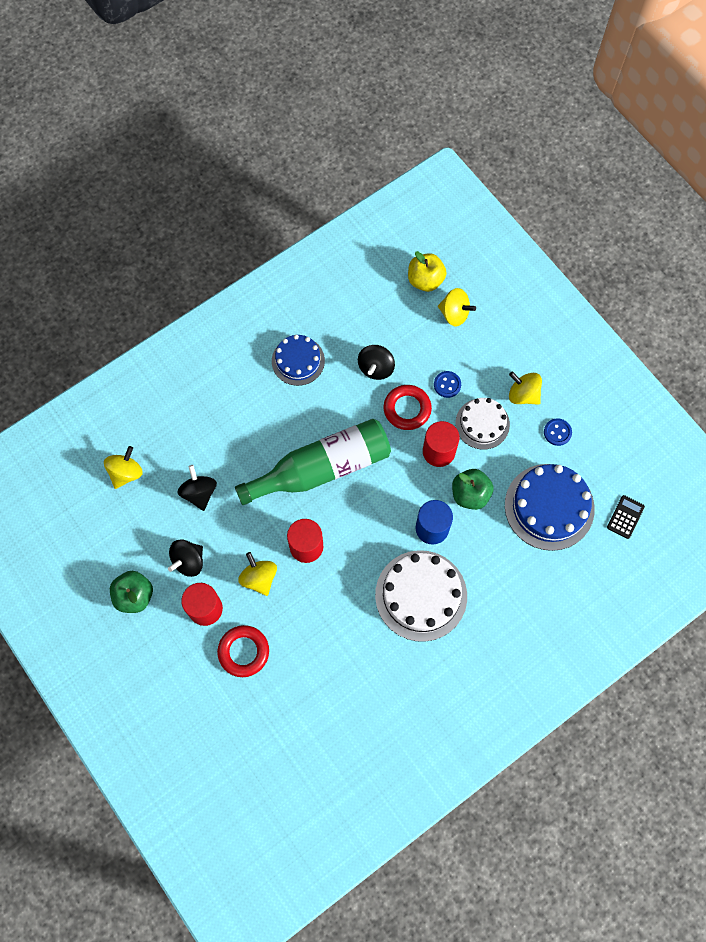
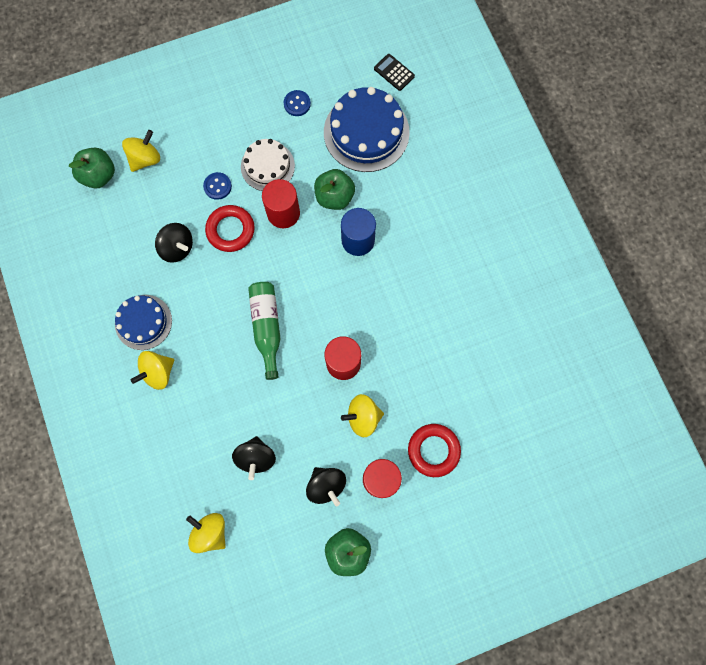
camera: 75 degrees left, 5 degrees up
black spinning top [177,465,217,511] -> black spinning top turned 90 degrees counterclockwise [232,436,276,480]
green bottle [235,419,391,505] -> green bottle [248,282,281,380], size x0.59
white cake [375,550,467,642] -> none
yellow apple [408,251,447,292] -> green apple [69,148,115,189]
yellow spinning top [509,372,542,405] -> yellow spinning top moved to [131,351,174,390]

